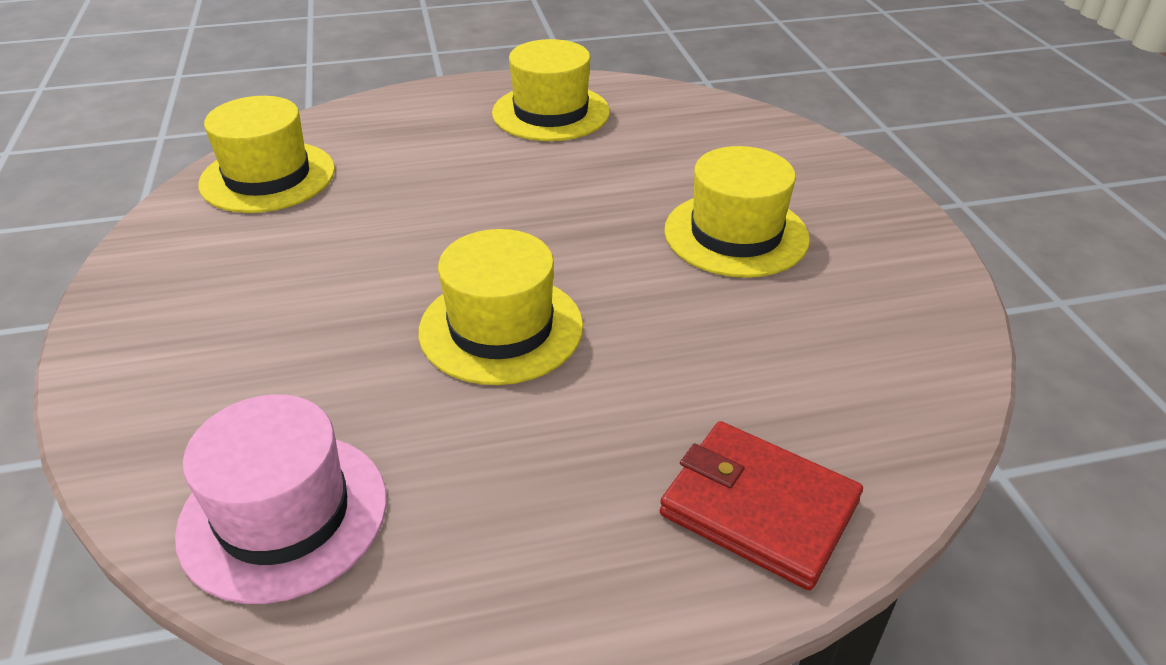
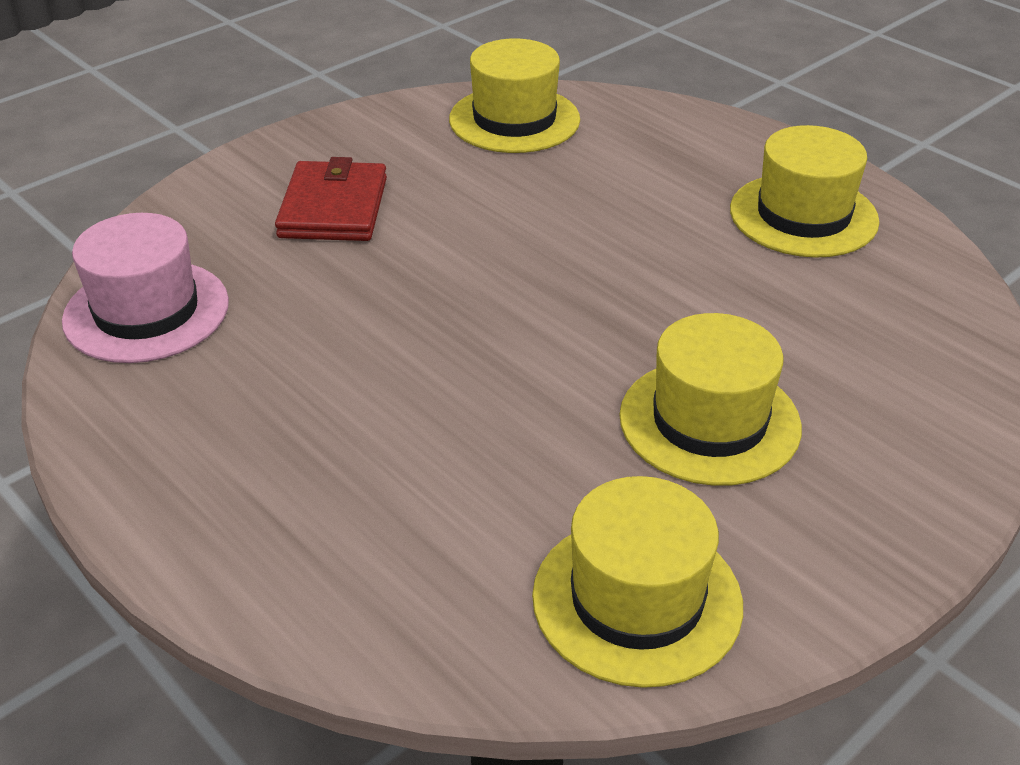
camera: 60 degrees right, 0 degrees up
yellow hat [418,229,583,385] -> yellow hat moved to [532,476,743,688]
red wallet [660,421,863,590] -> red wallet moved to [275,157,387,241]

